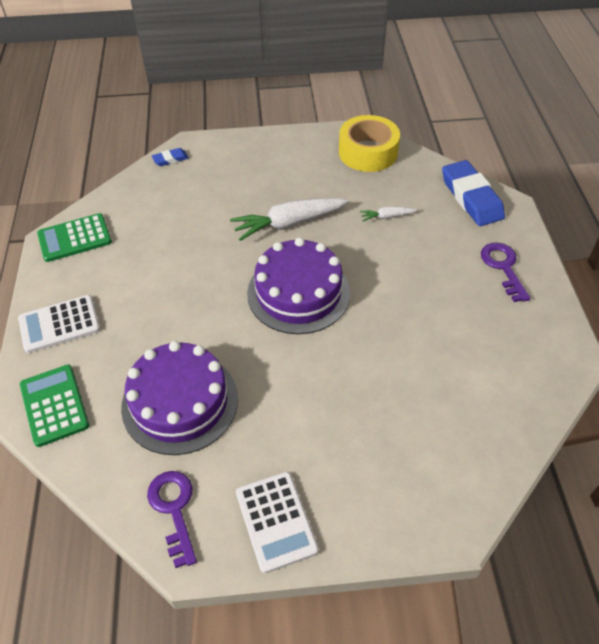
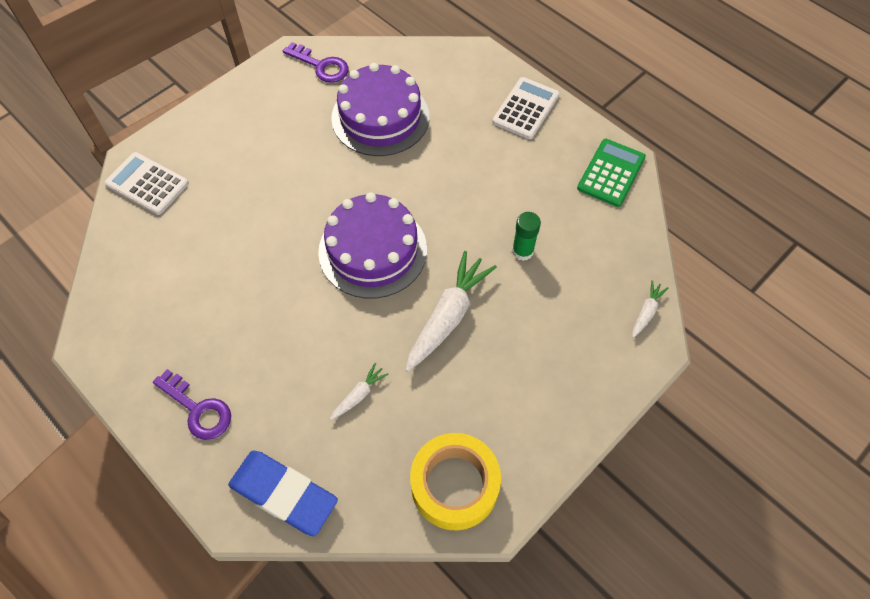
camera: 140 degrees right, 10 degrees up
green calculator [20,365,89,447] -> none
blue eraser [152,148,189,166] -> white carrot [632,280,668,338]
white calculator [236,472,319,573] -> white calculator moved to [104,152,189,215]
none -> green glue stick [512,212,541,261]

